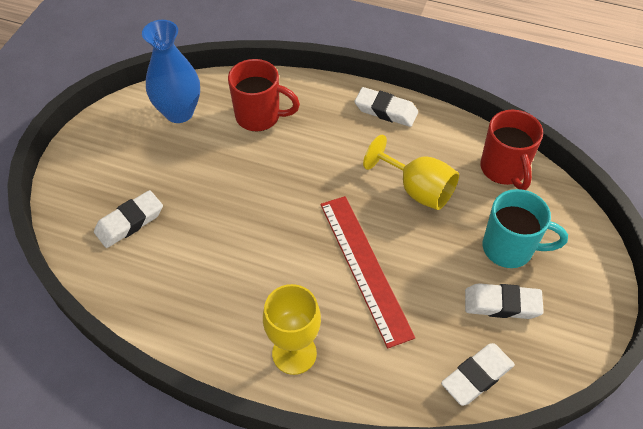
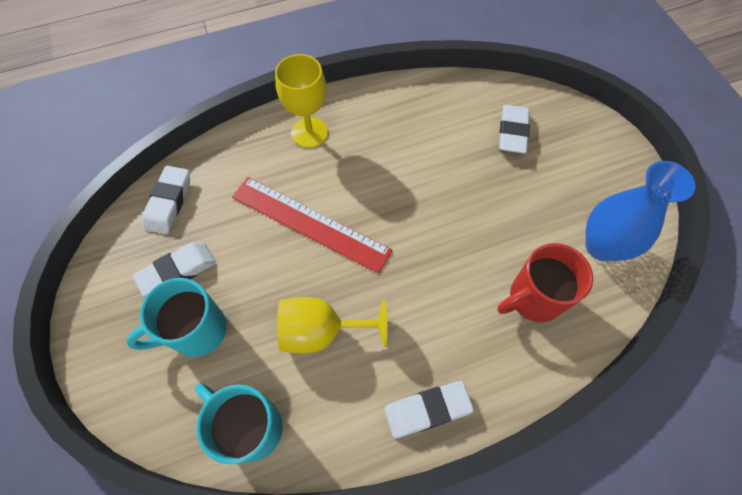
camera: 140 degrees right, 10 degrees up
red mug [481,110,543,190] -> turquoise mug [195,384,283,464]

